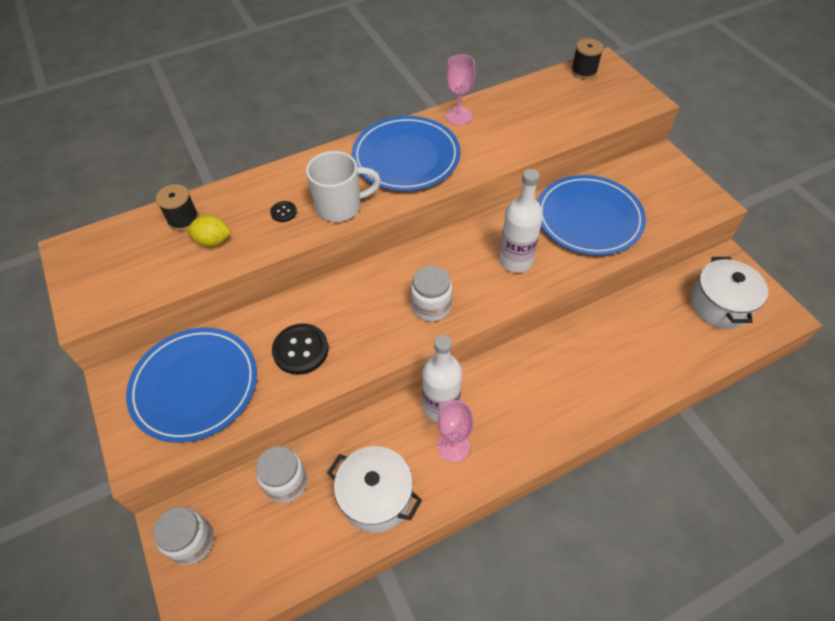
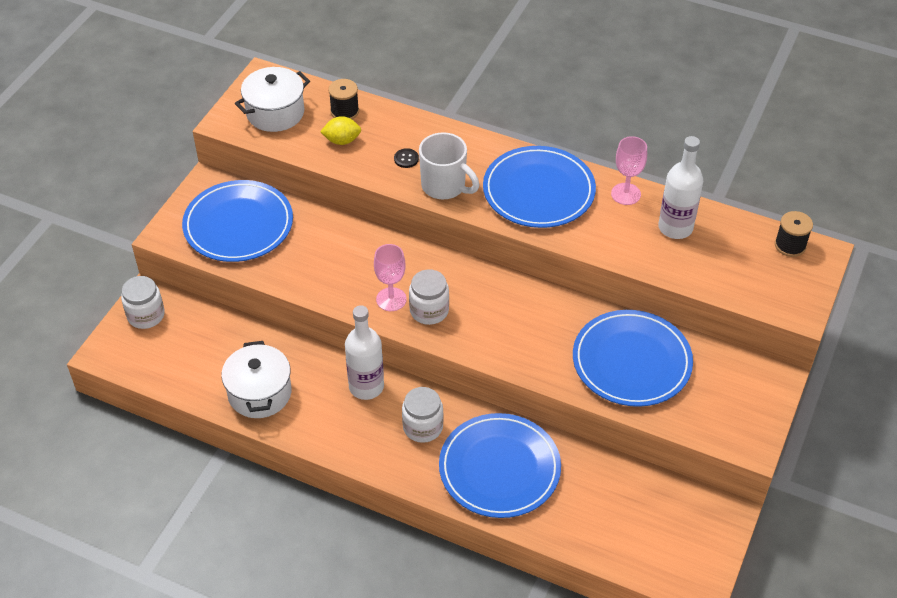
camera: 50 degrees right, 5 degrees down
yellow lemon [186,215,231,247] -> yellow lemon turned 60 degrees counterclockwise [320,116,361,145]
white jar [256,446,307,503] -> white jar moved to [402,387,443,443]
black button [272,323,329,375] -> none
pink goblet [437,400,474,463] -> pink goblet moved to [374,244,407,311]
white bottle [499,169,543,273] -> white bottle moved to [658,136,703,239]
white pot [691,257,768,329] -> white pot moved to [235,67,310,132]
none -> blue plate [439,413,561,518]

